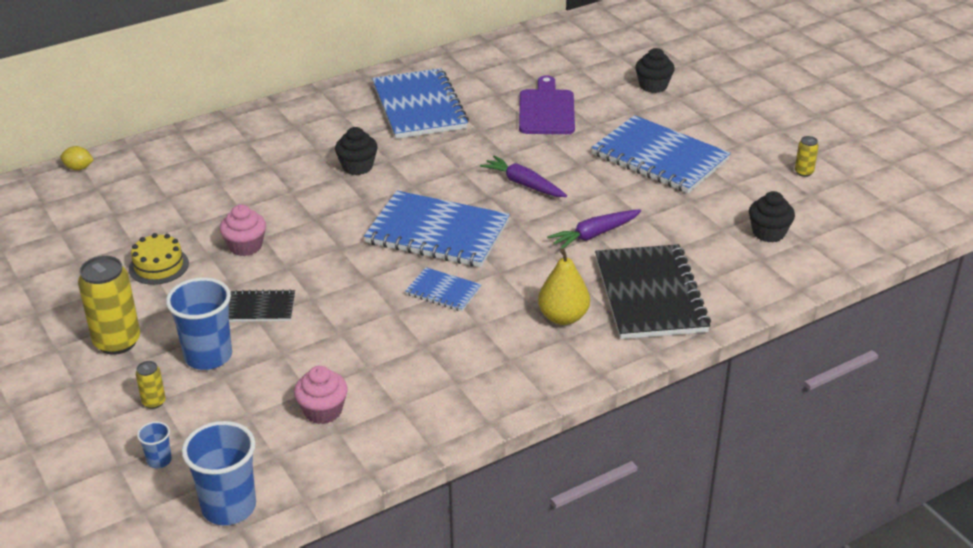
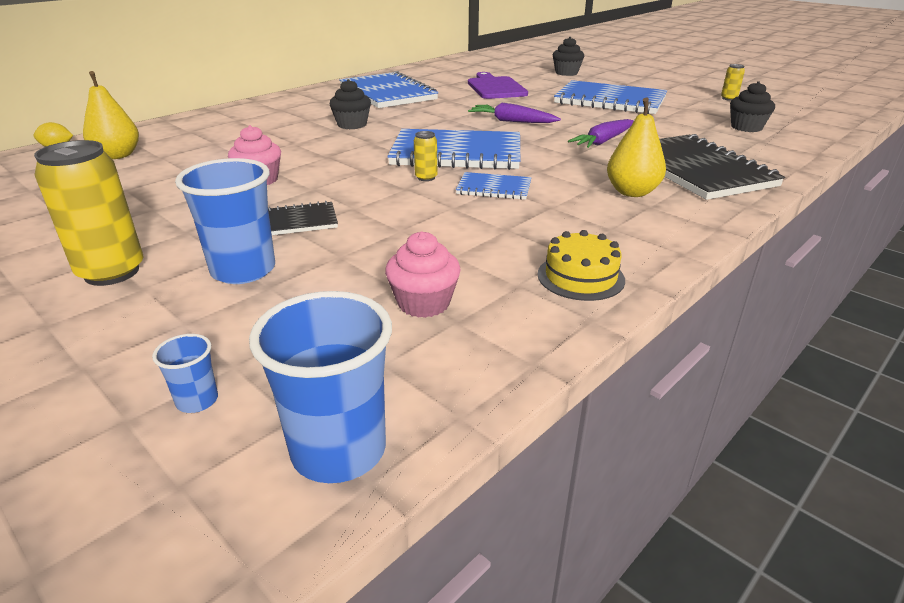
camera: 15 degrees left, 5 degrees down
yellow cake [129,233,189,285] -> yellow cake moved to [537,230,625,301]
yellow can [136,361,166,409] -> yellow can moved to [414,131,437,181]
none -> yellow pear [83,71,139,159]

